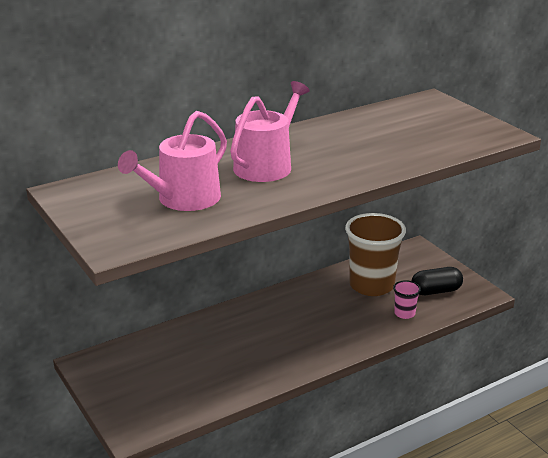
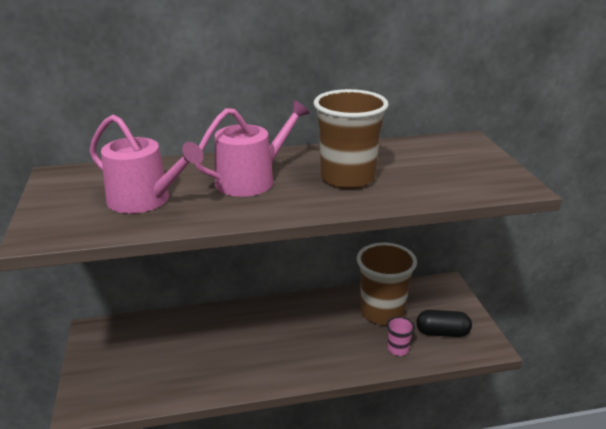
camera: 20 degrees right, 0 degrees up
pink watering can [118,111,227,211] -> pink watering can turned 120 degrees counterclockwise [89,115,203,214]
none -> brown cup [314,89,389,189]

